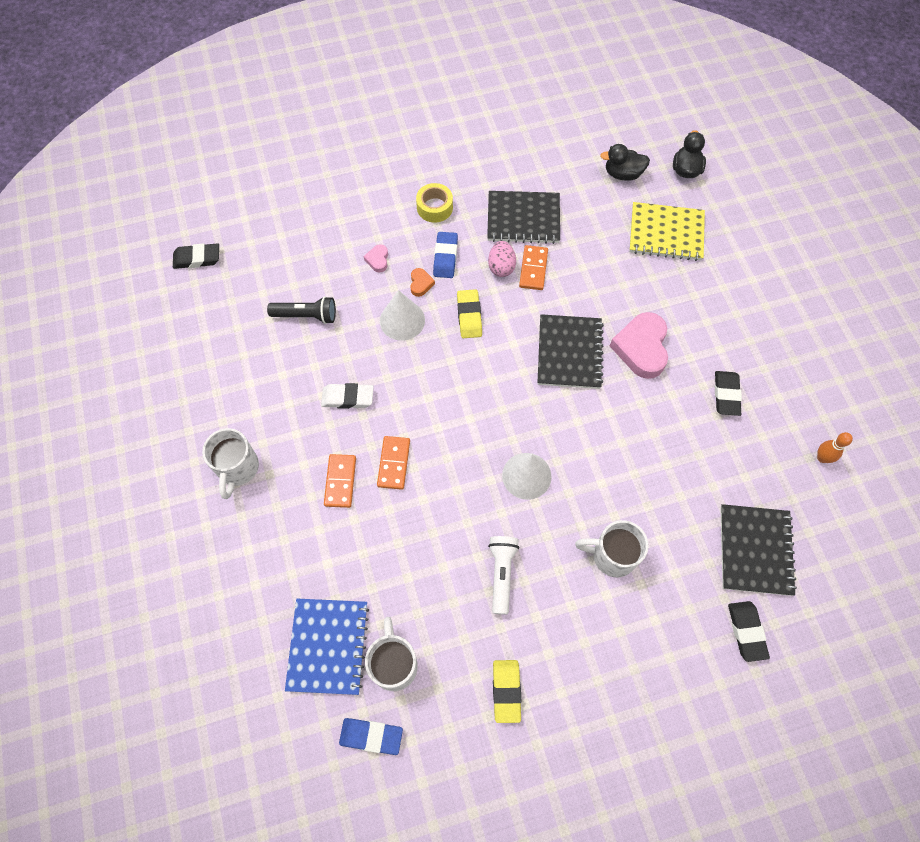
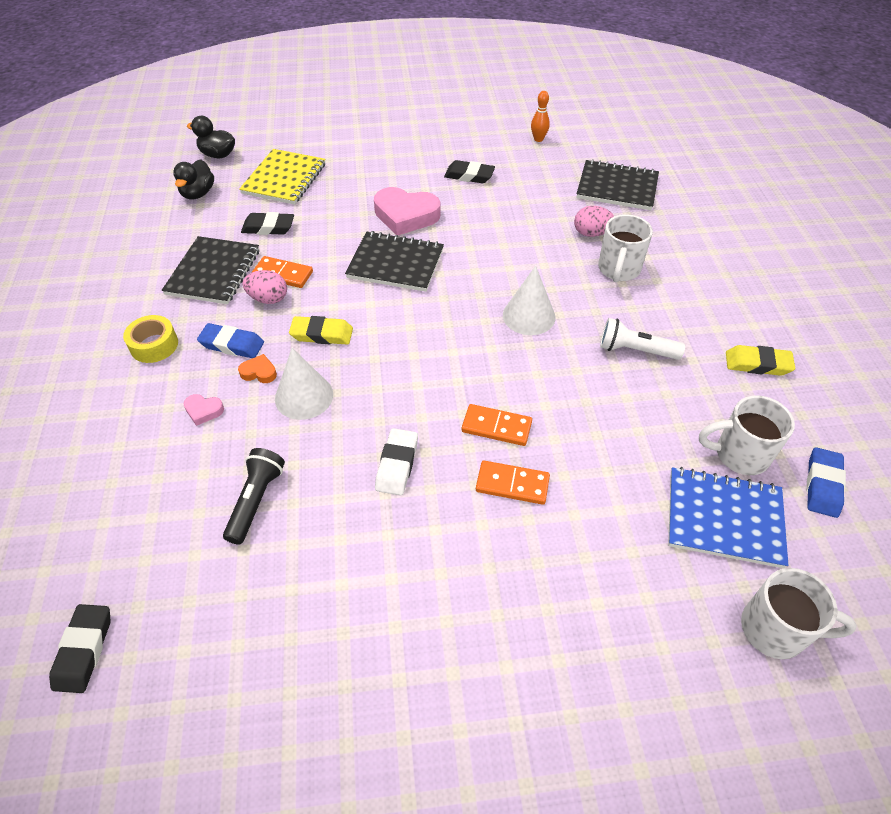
camera: 80 degrees left, 15 degrees down
white mug [202,428,259,499] -> white mug moved to [741,568,857,659]
black eraser [728,601,770,662] -> black eraser moved to [241,212,294,235]
none -> pink egg [574,206,614,237]

